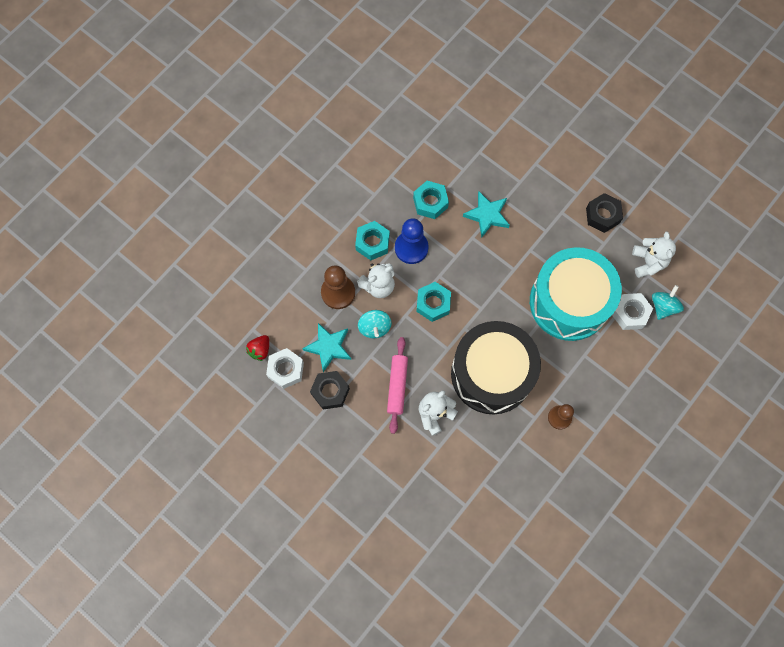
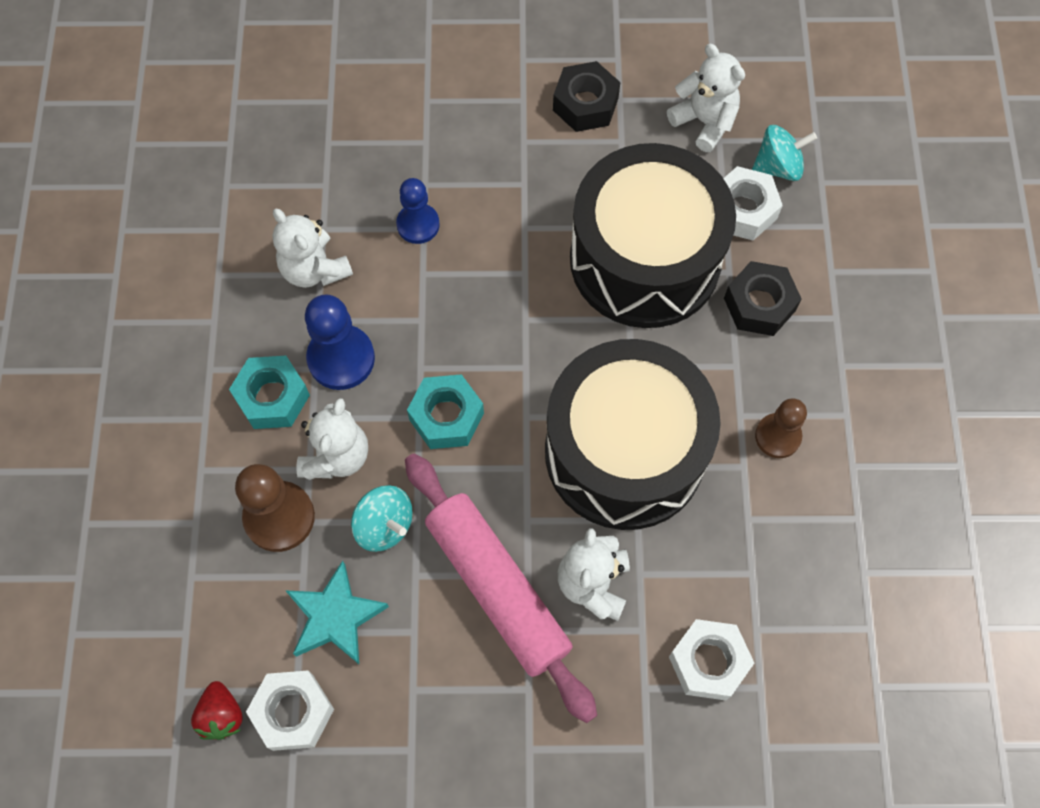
camera: 40 degrees left, 5 degrees down
black nut [310,371,350,409] -> black nut moved to [724,261,801,336]
pink rolling pin [387,337,408,434] -> pink rolling pin [405,454,597,723], size x1.59
turquoise nut [413,181,449,219] -> white teddy bear [273,209,353,288]
turquoise star [463,192,510,237] -> blue pawn [396,178,440,244]
turquoise drum [530,247,622,341] -> black drum [570,143,736,328]
turquoise spinning top [652,285,684,320] -> turquoise spinning top turned 90 degrees clockwise [752,125,817,181]
none -> white nut [669,619,754,700]

